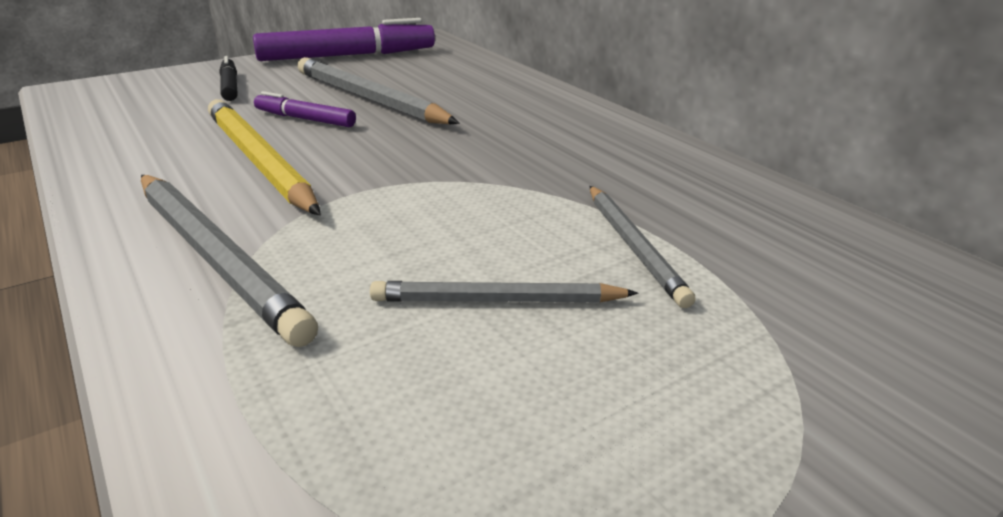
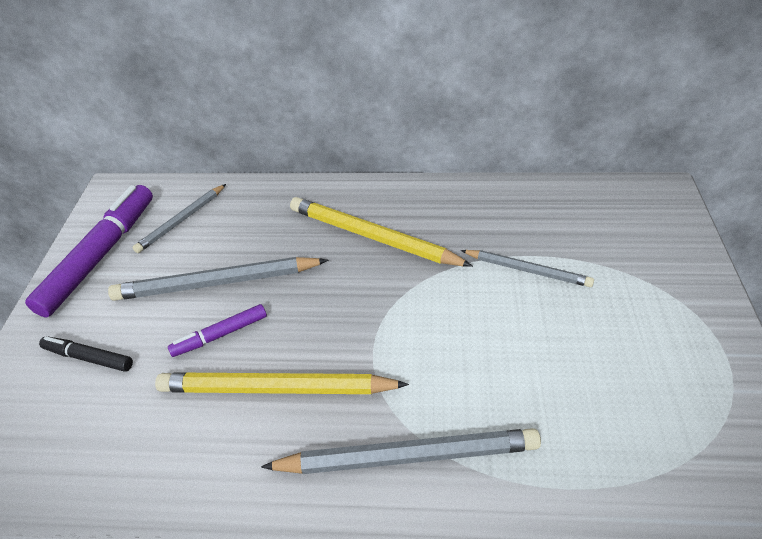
camera: 50 degrees left, 15 degrees up
grey pencil [370,281,638,303] -> grey pencil moved to [132,184,226,253]
none -> yellow pencil [290,197,473,267]

